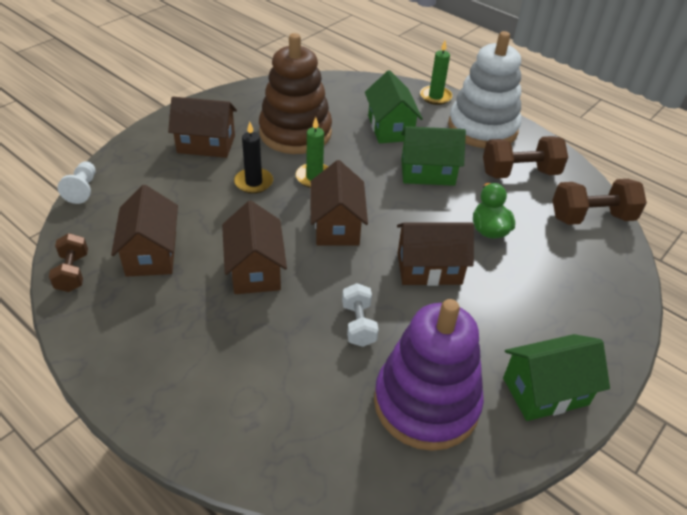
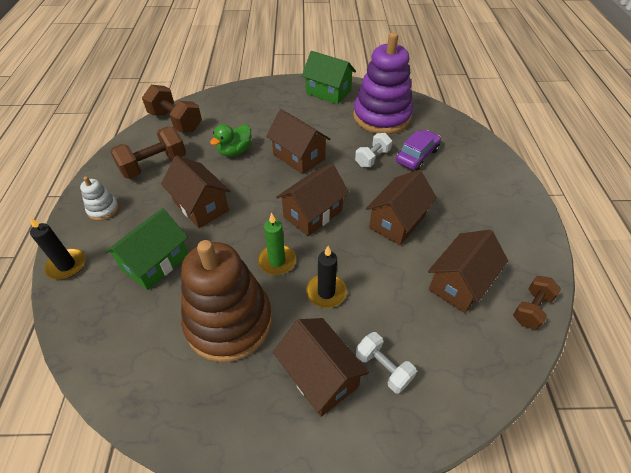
camera: 130 degrees left, 5 degrees up
white pawn [58,161,96,204] -> none
green house [401,126,466,186] -> brown house [161,155,230,228]
green candle [420,41,453,105] -> black candle [30,218,86,279]
white stacking toy [448,31,521,148] -> white stacking toy [80,176,119,221], size x0.43
brown dumbbell [483,136,568,178] -> brown dumbbell turned 75 degrees counterclockwise [110,126,186,179]
none -> white dumbbell [356,332,417,393]
none -> purple car [396,130,441,170]

